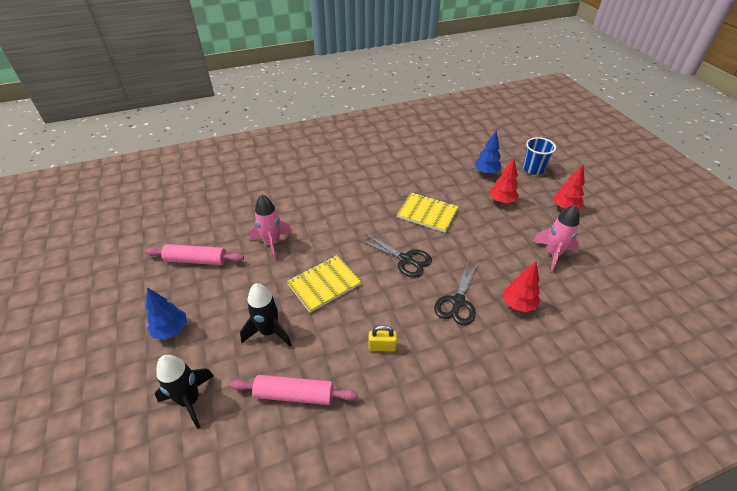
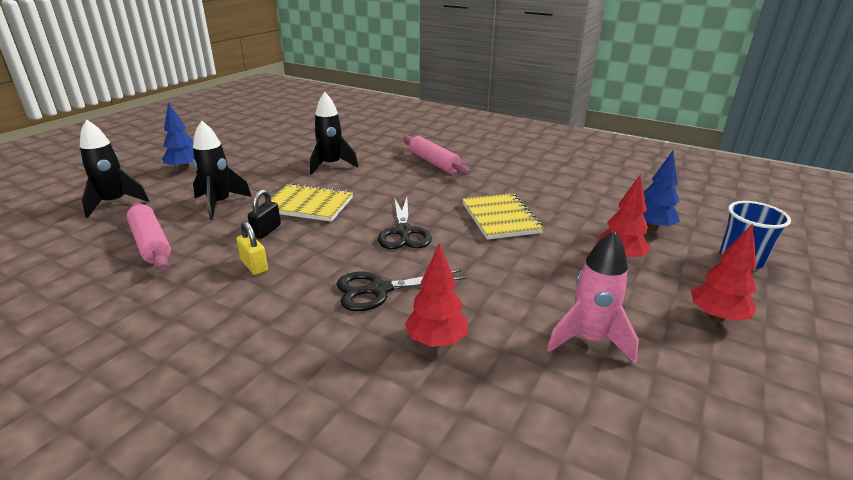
camera: 50 degrees right, 15 degrees down
pink rolling pin [145,244,244,265] -> pink rolling pin moved to [403,136,470,175]
pink rocket [250,194,292,261] -> black rocket [310,92,358,175]
none -> black padlock [248,190,281,239]

